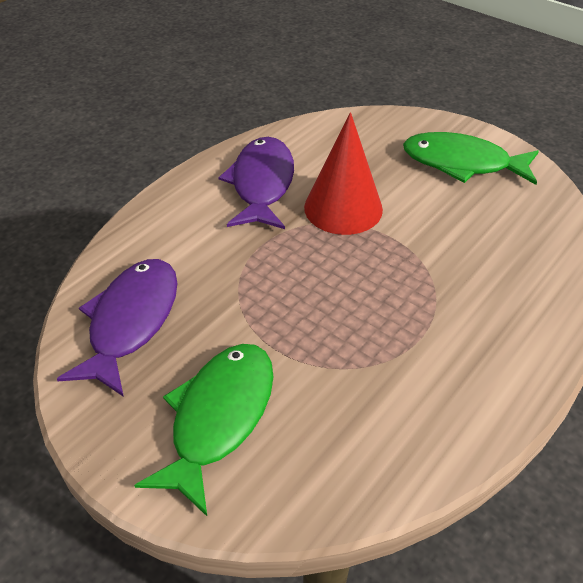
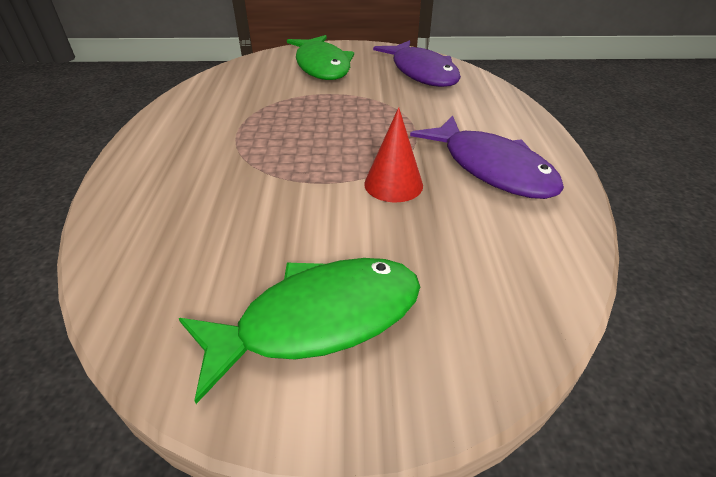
camera: 140 degrees right, 5 degrees down
red cone [304,112,383,235] -> red cone [364,107,423,202], size x0.63

